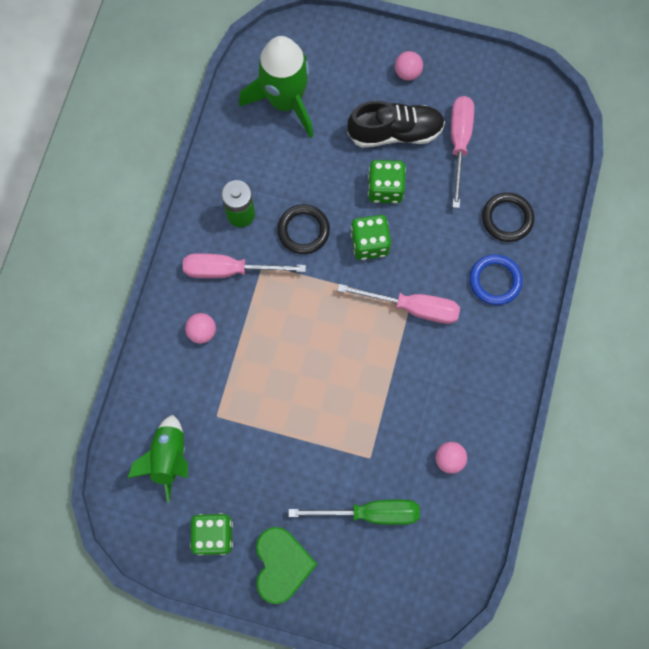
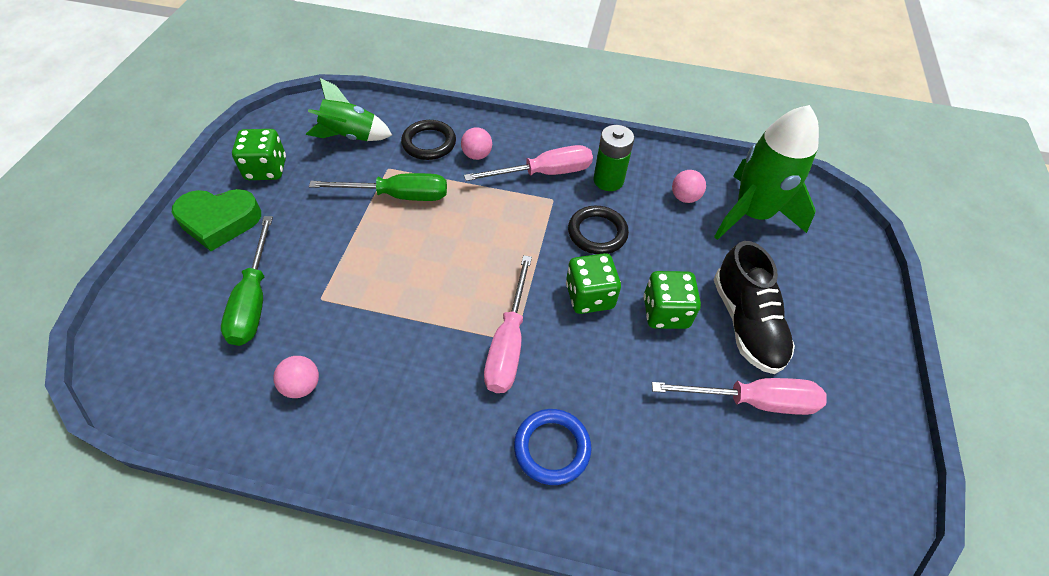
camera: 85 degrees right, 20 degrees down
pink screwdriver [183,253,306,278] -> pink screwdriver turned 75 degrees clockwise [464,145,593,181]
pink ball [395,51,423,81] -> pink ball moved to [672,170,706,203]
black ring [482,192,534,242] -> black ring moved to [401,120,456,160]
none -> green screwdriver [309,173,447,201]

